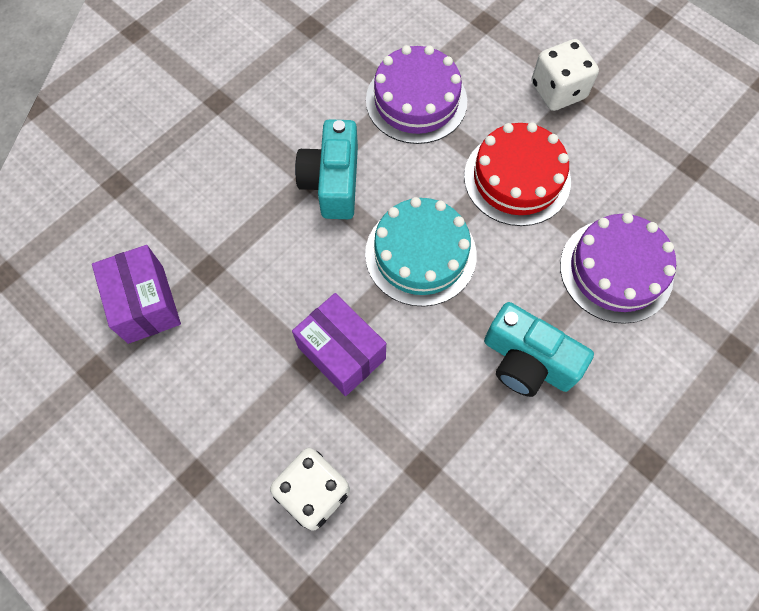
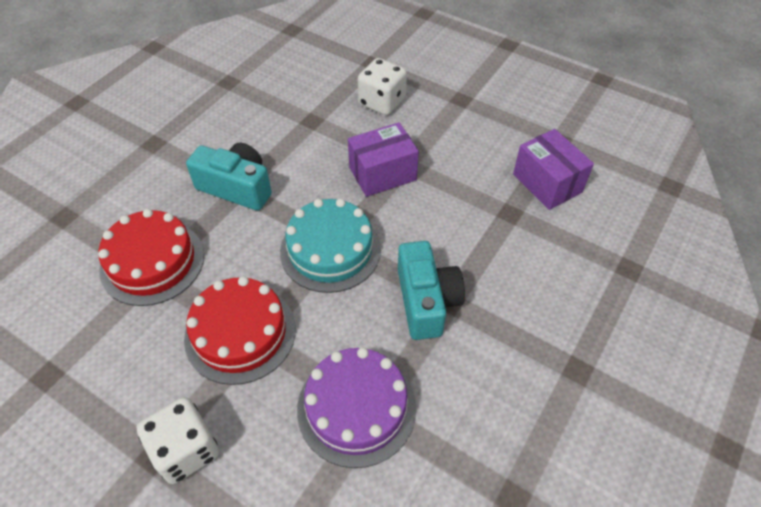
camera: 170 degrees right, 15 degrees down
purple box [292,293,386,396] -> purple box turned 60 degrees counterclockwise [348,122,419,197]
purple cake [560,213,676,324] -> red cake [98,209,204,306]

